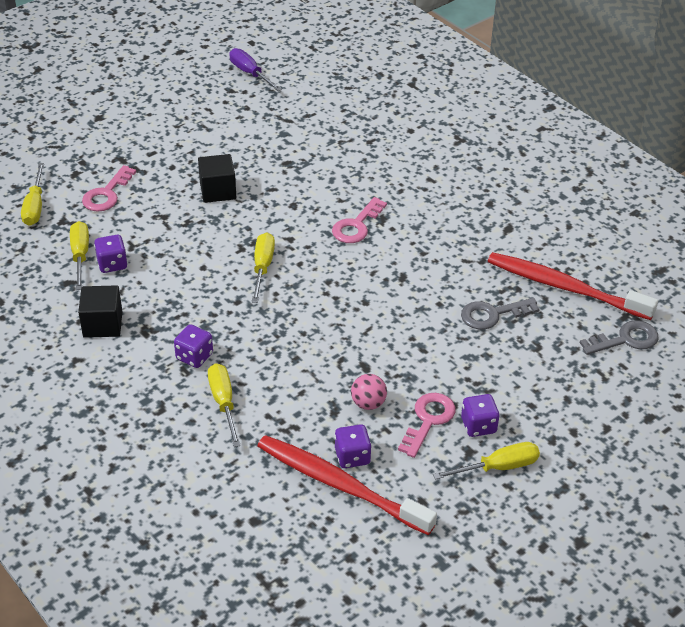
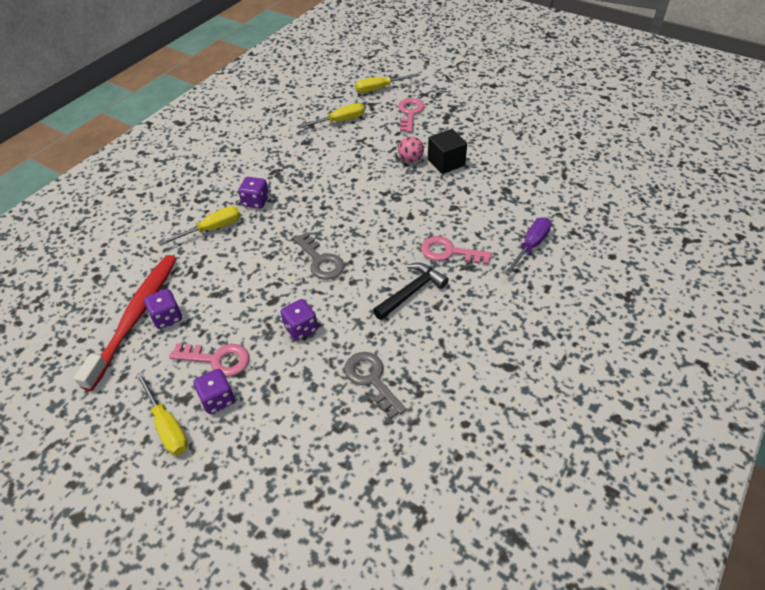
camera: 75 degrees right, 5 degrees up
black cube [78,285,122,338] -> none
pink key [82,165,136,212] -> pink key turned 90 degrees clockwise [398,98,425,133]
purple dice [94,235,127,273] -> purple dice moved to [280,299,318,341]
purple screwdriver [229,48,282,91] -> purple screwdriver moved to [504,217,552,275]
yellow screwdriver [252,233,275,303] -> none
pink ball [351,374,387,410] -> pink ball moved to [398,136,424,163]
red toothbrush [488,252,658,320] -> none
grey key [580,320,659,355] -> grey key moved to [294,232,345,280]
none -> black hammer [373,263,449,320]

